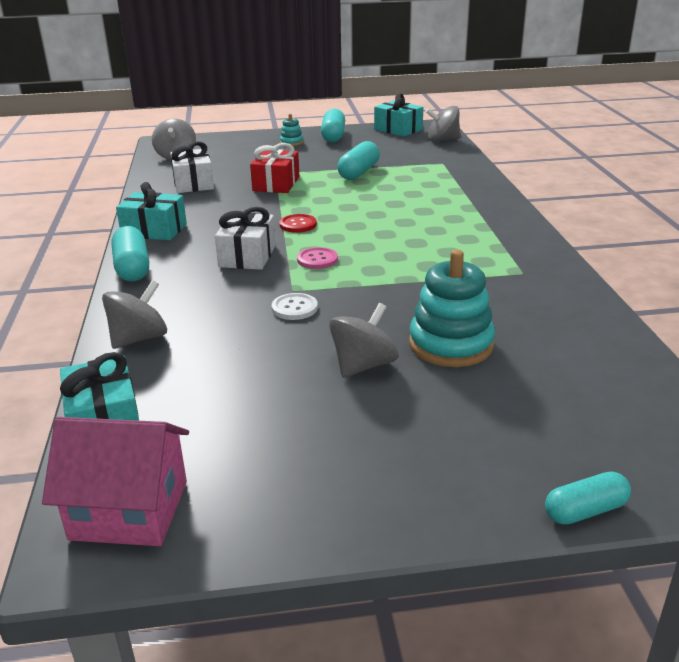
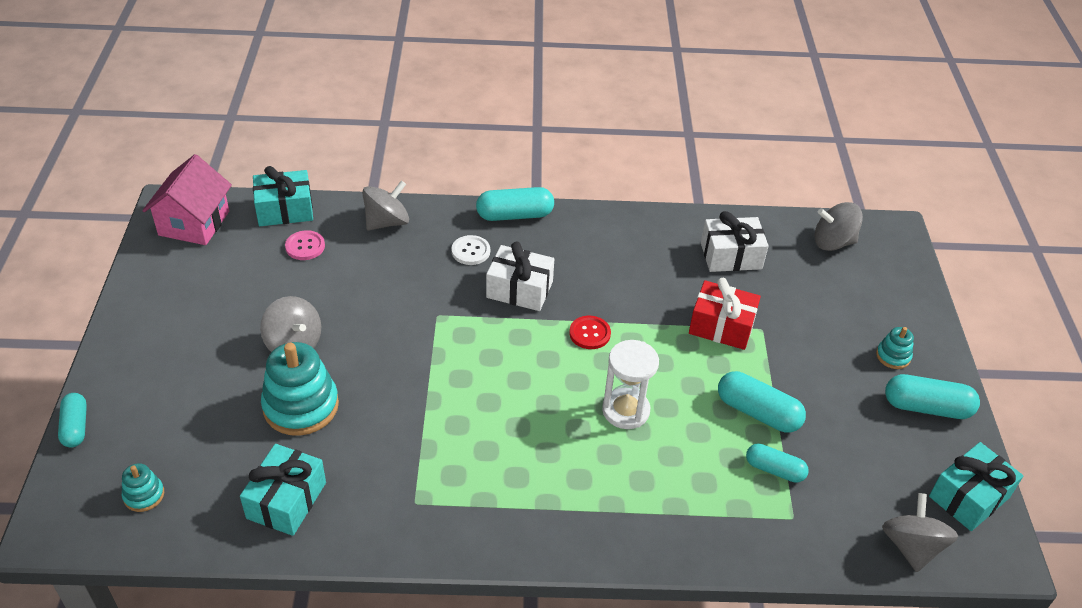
camera: 95 degrees right, 15 degrees up
grey spinning top [102,280,167,349] -> grey spinning top turned 90 degrees counterclockwise [362,181,409,230]
turquoise gift [116,182,187,240] -> turquoise gift moved to [240,444,326,536]
white button [272,293,318,320] -> white button moved to [452,235,490,265]
pink button [297,247,338,269] -> pink button moved to [285,230,325,260]
none -> turquoise stacking toy [122,463,164,512]
none -> white hourglass [602,340,659,429]
none -> turquoise capsule [746,443,809,483]

